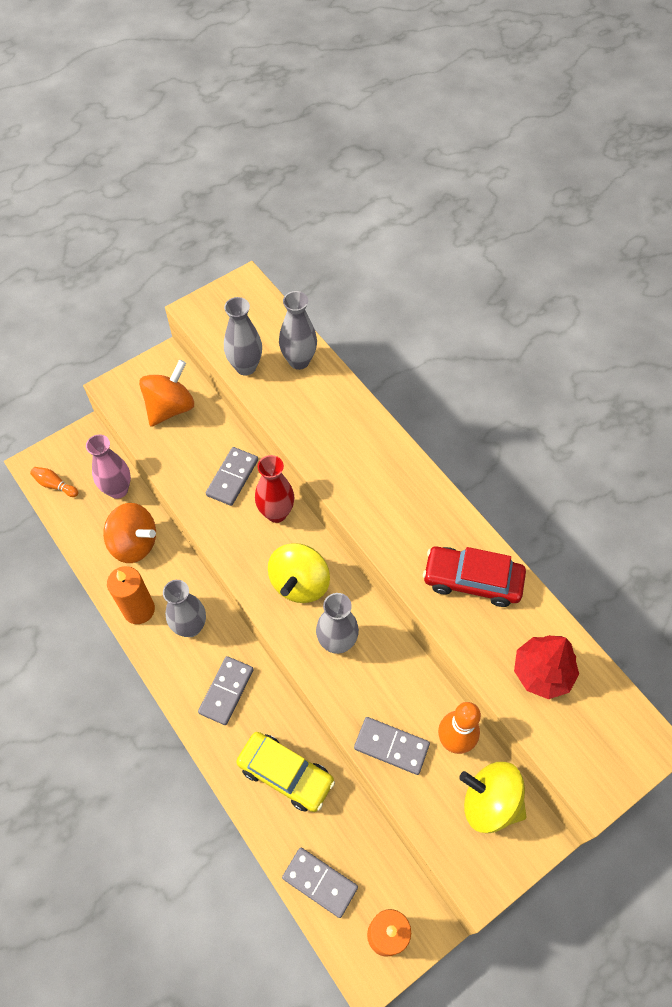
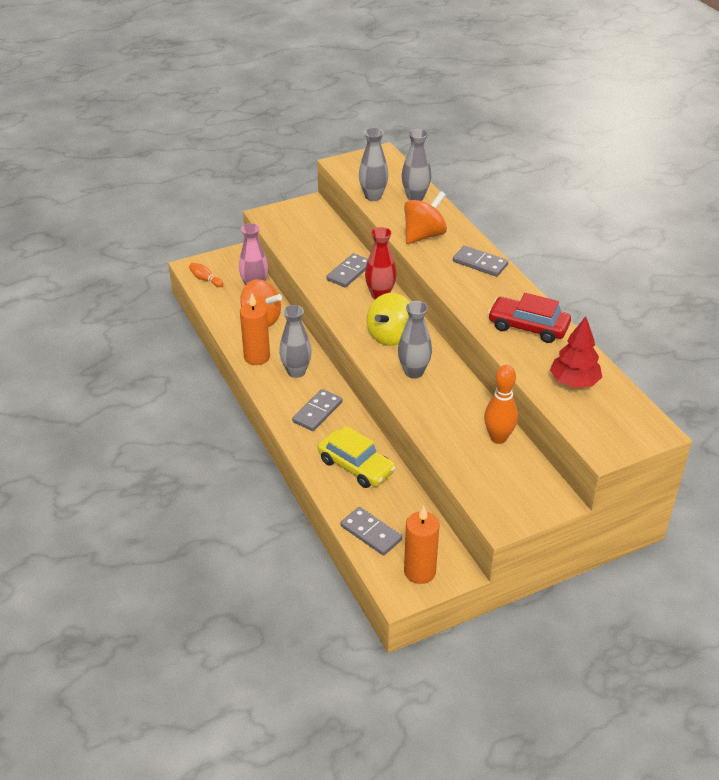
camera: 10 degrees right, 20 degrees down
orange spinning top [139,360,194,427] -> orange spinning top moved to [404,191,447,244]
grey domino [354,717,430,775] -> grey domino moved to [453,245,508,277]
yellow spinning top [459,762,526,833] -> none

